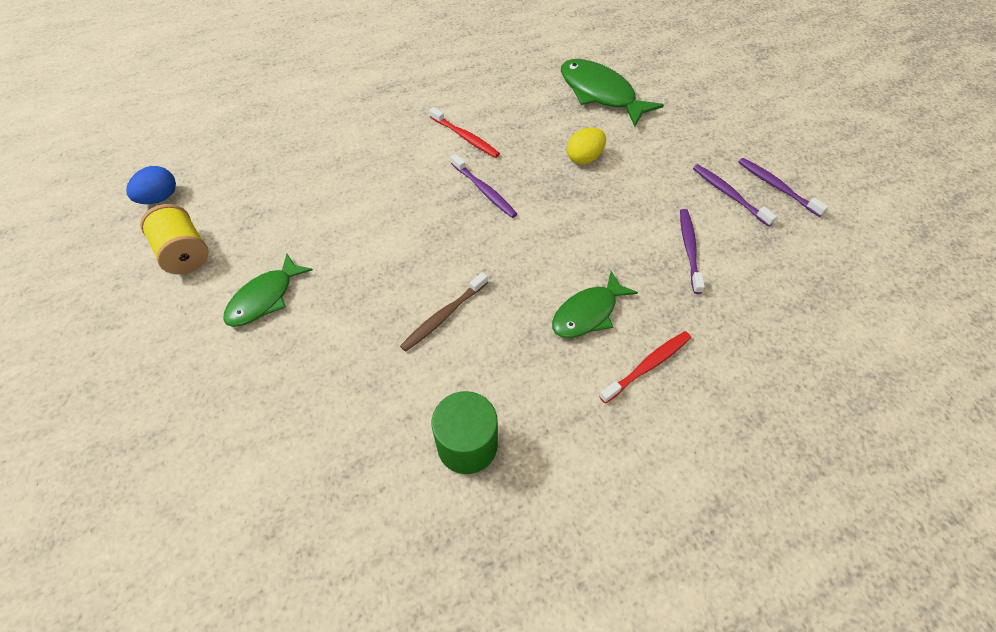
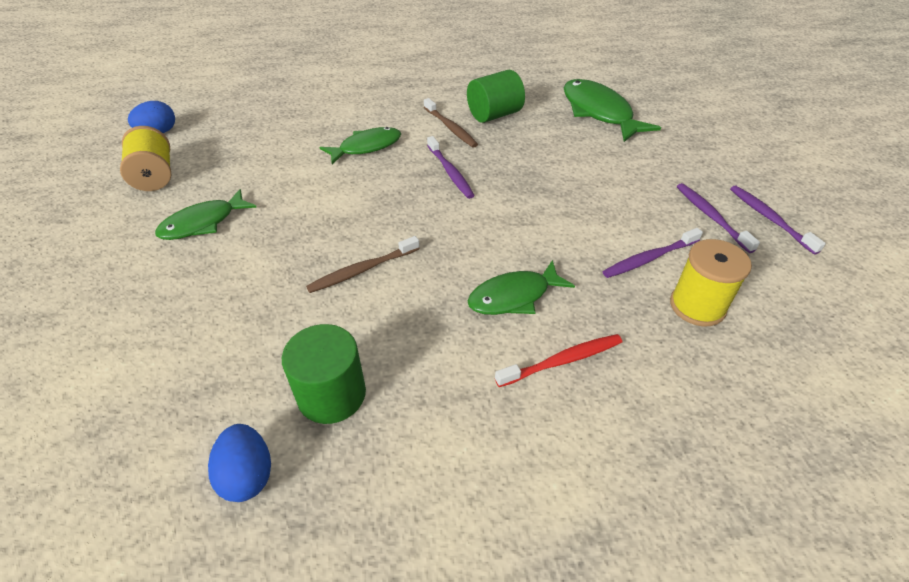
camera: 15 degrees right, 10 degrees down
red toothbrush [429,107,500,158] -> brown toothbrush [424,98,478,148]
yellow egg [567,127,606,164] -> none
purple toothbrush [680,209,705,294] -> purple toothbrush turned 135 degrees counterclockwise [602,228,703,278]
none -> blue egg [208,424,271,502]
none -> green fish [319,127,401,164]
none -> green cylinder [467,70,525,123]
none -> yellow spool [670,239,752,326]

